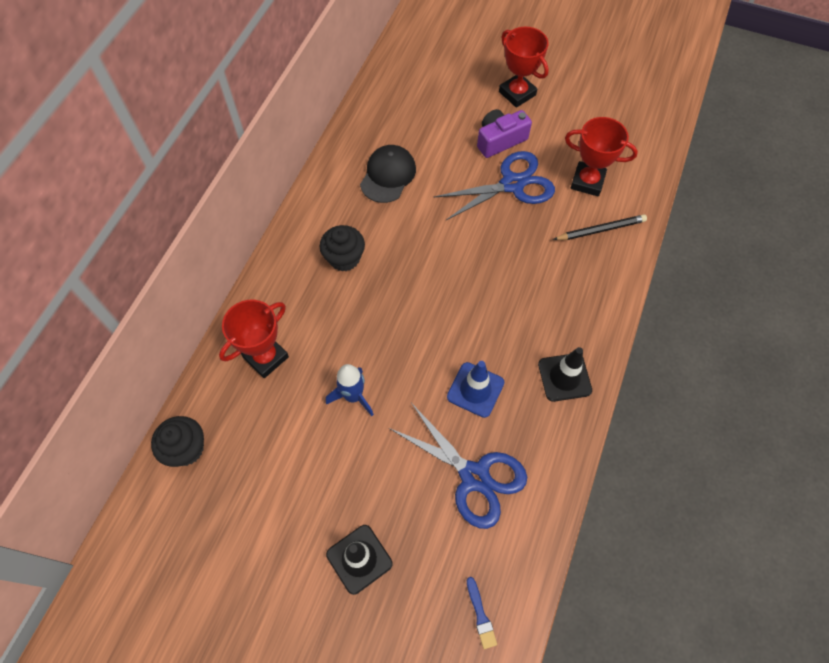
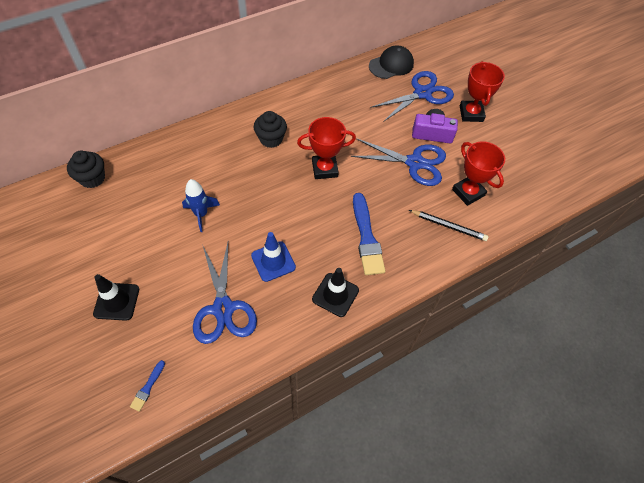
camera: 35 degrees right, 5 degrees down
red trophy [219,300,289,378] -> red trophy moved to [297,117,356,179]
black cap [360,145,416,203] -> black cap moved to [369,45,414,79]
none -> blue brush [353,193,385,275]
none -> blue scissors [370,71,454,122]

